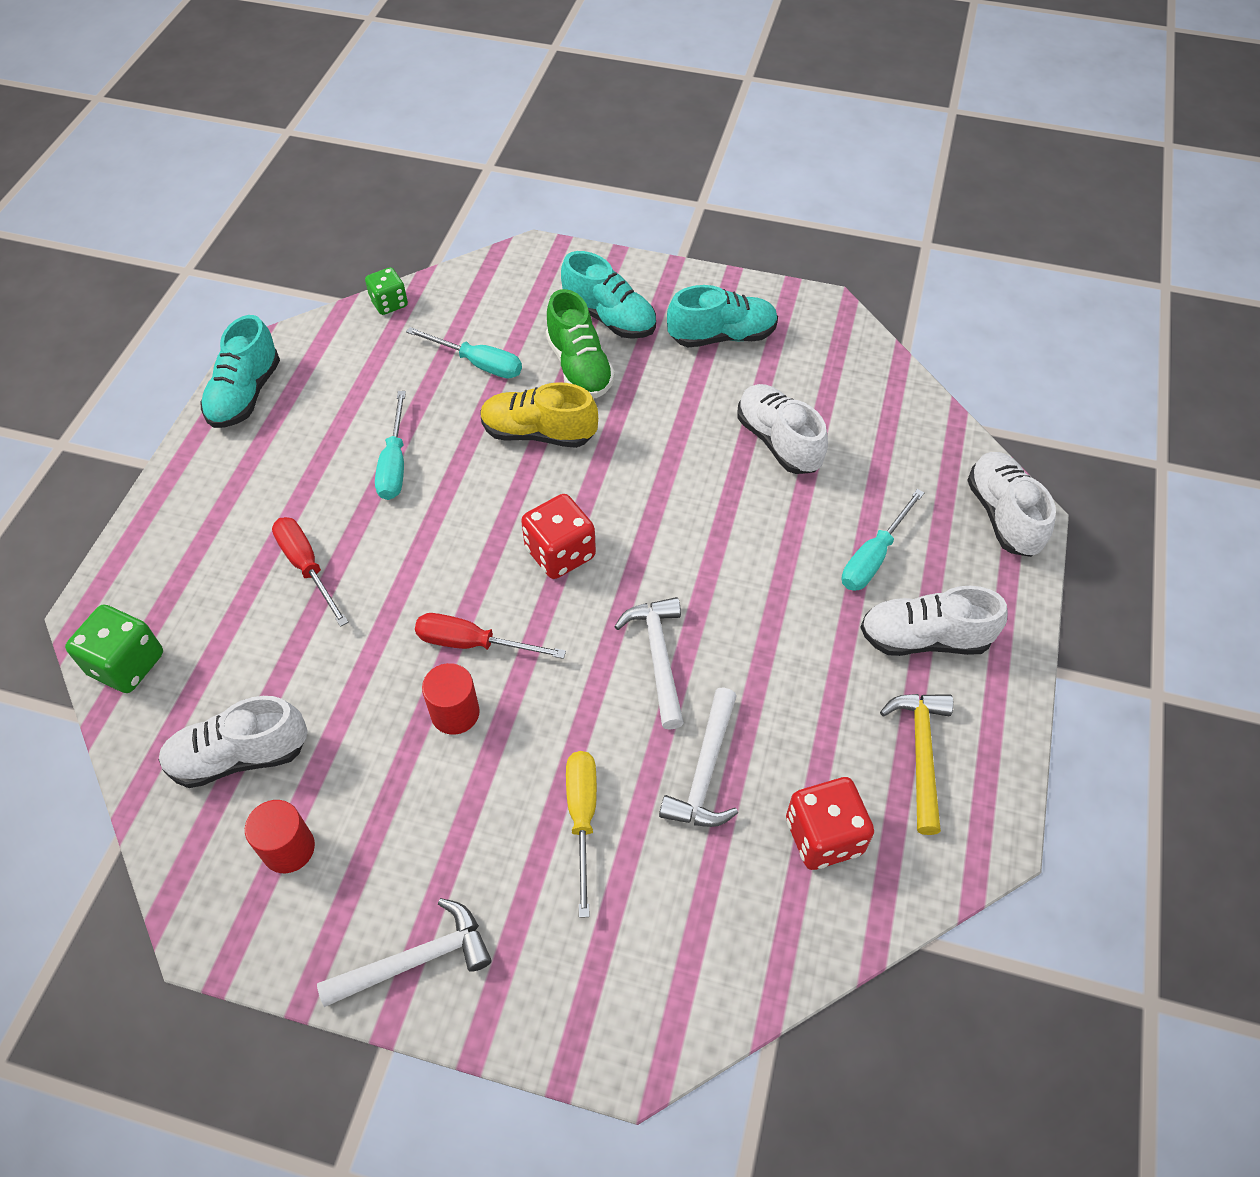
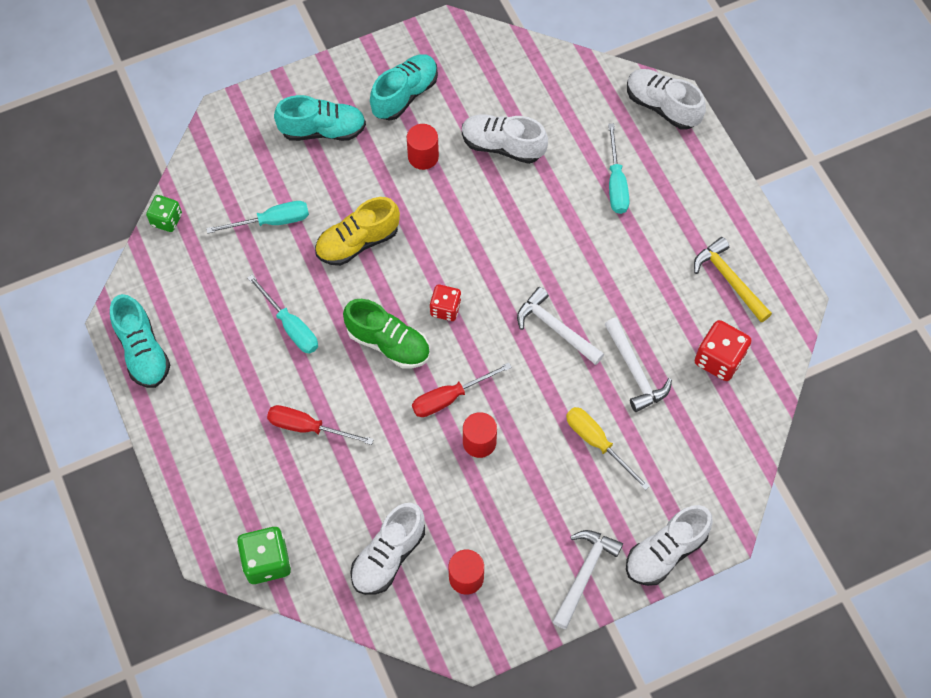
camera: 40 degrees left, 10 degrees up
red dice [521,494,596,579] -> red dice [430,284,461,321], size x0.66
green shoe [546,289,615,398] -> green shoe moved to [343,299,430,369]
white shoe [860,586,1008,656] -> white shoe moved to [626,505,713,586]
none -> red cylinder [407,124,439,170]

